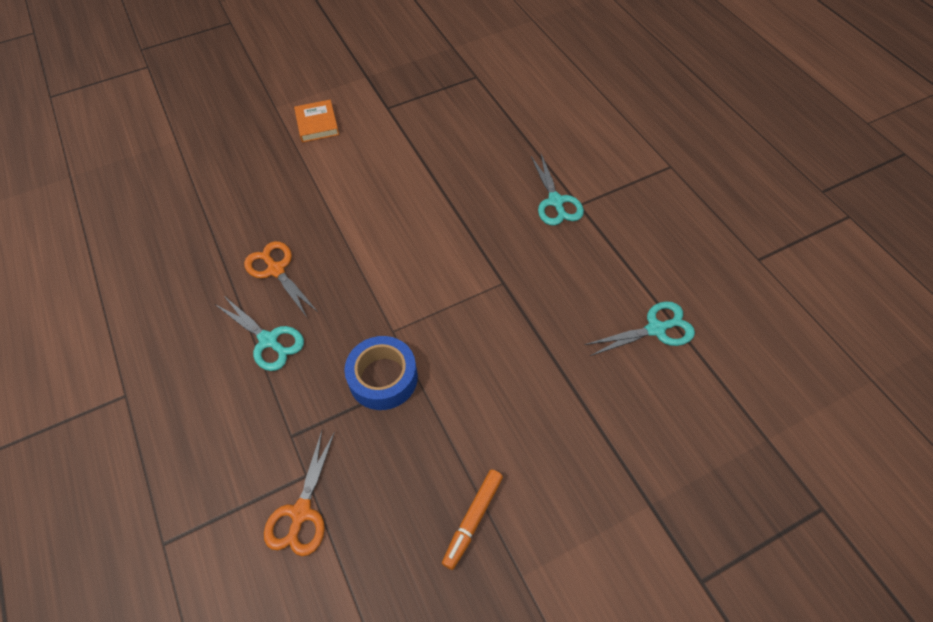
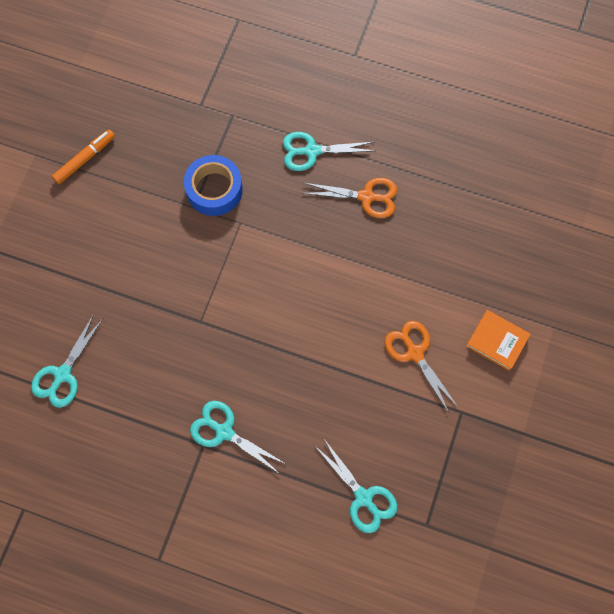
camera: 135 degrees right, 15 degrees up
orange scissors [264,431,335,556] -> orange scissors moved to [384,321,458,413]
orange marker [442,469,503,570] -> orange marker turned 60 degrees clockwise [52,130,115,184]
none -> turquoise scissors [315,439,397,533]

